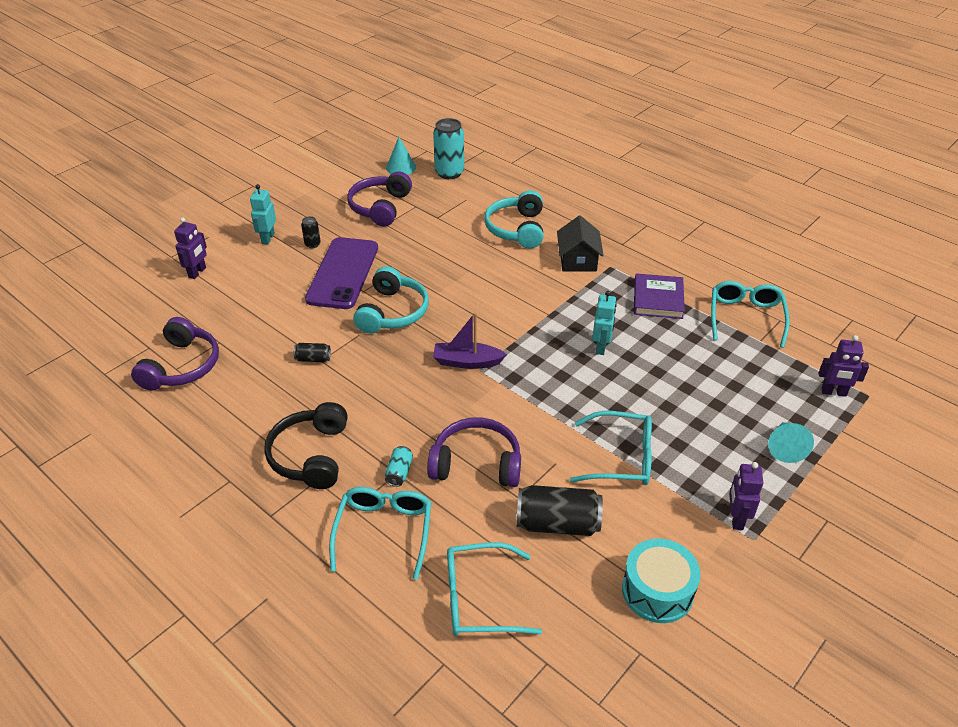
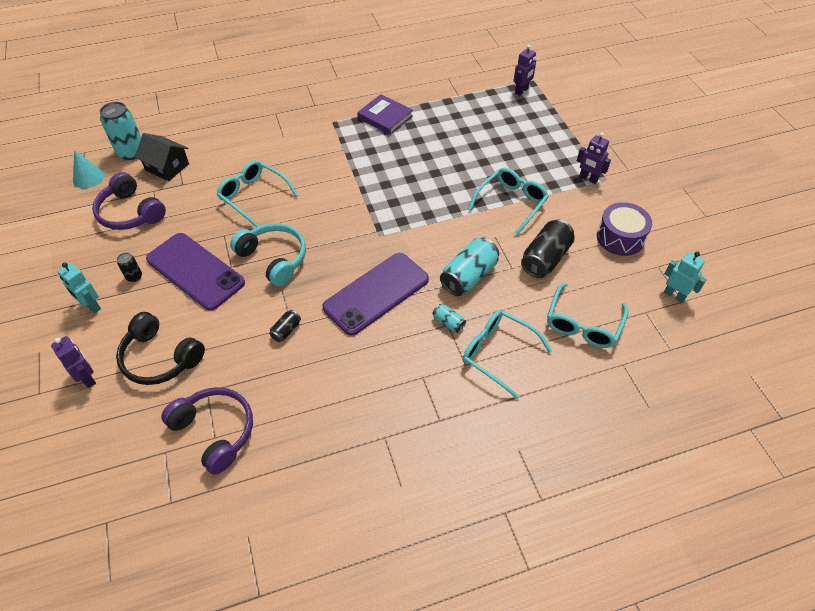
camera: 60 degrees left, 10 degrees up
black headphones [264,402,348,489] -> black headphones moved to [116,312,205,385]
purple headphones [427,417,521,487] -> turquoise can [440,238,499,296]
purple boat [433,313,507,369] -> none
turquoise headphones [484,190,543,249] -> none
black house [557,215,604,272] -> black house moved to [135,133,189,181]
turquoise robot [592,291,617,355] -> turquoise robot moved to [664,252,707,303]
turquoise drum [622,538,701,623] -> purple drum [597,202,652,256]
turquoise glasses [711,281,790,348] -> turquoise glasses moved to [217,160,298,227]
turquoise cone [768,422,814,463] -> none
none -> purple phone [323,253,429,336]

